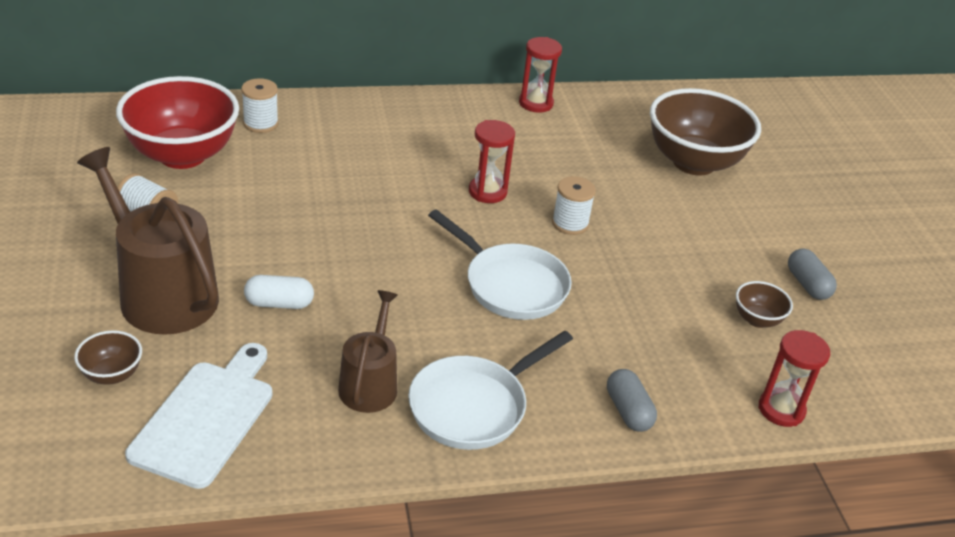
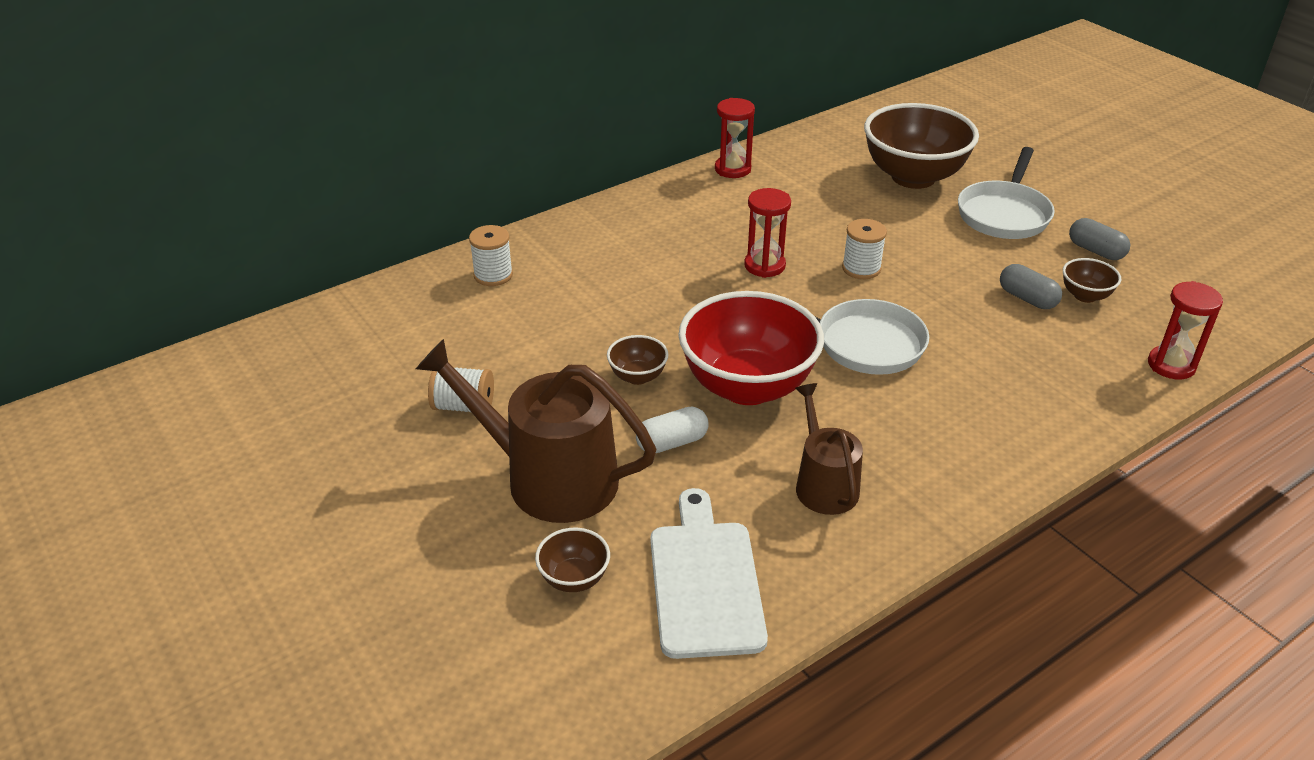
camera: 20 degrees left, 0 degrees up
red bowl [116,76,239,169] -> red bowl moved to [679,291,824,405]
white pan [408,330,573,450] -> white pan moved to [958,147,1055,239]
grey capsule [607,369,657,432] -> grey capsule moved to [1000,264,1062,309]
none -> brown bowl [607,335,668,385]

